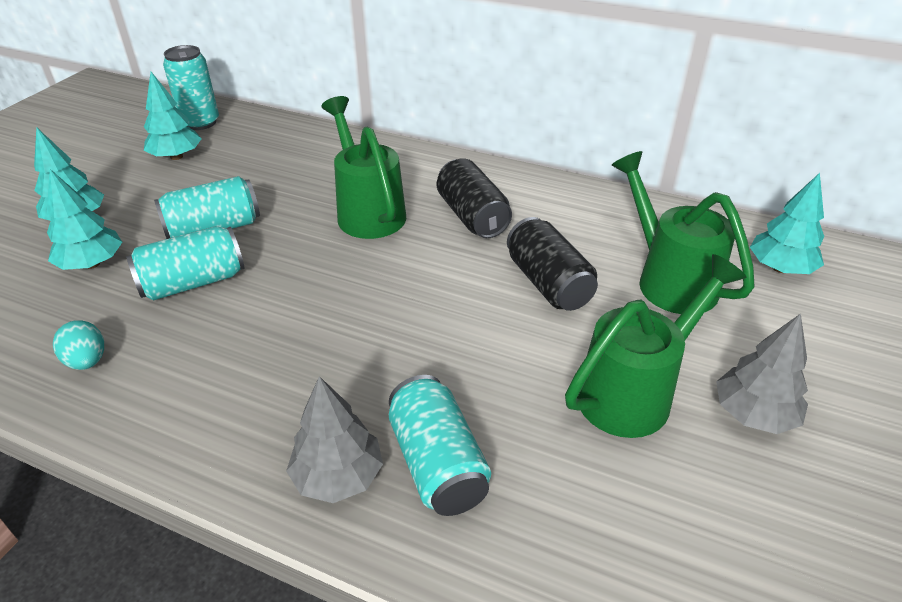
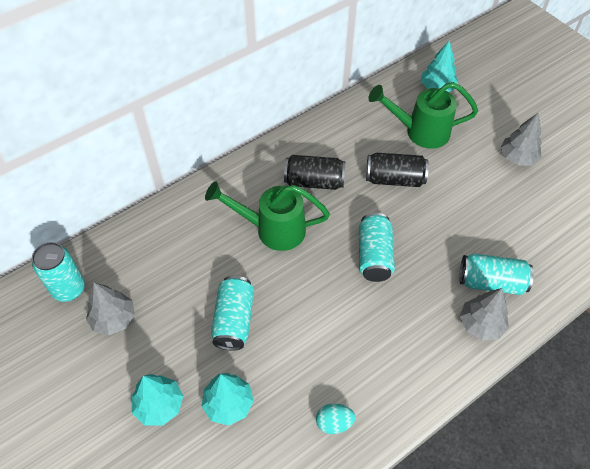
camera: 60 degrees left, 15 degrees up
turquoise can [126,226,244,300] -> turquoise can moved to [359,213,395,282]
turquoise tree [144,72,202,160] -> grey tree [86,282,135,335]
green watering can [565,254,747,438] -> none

